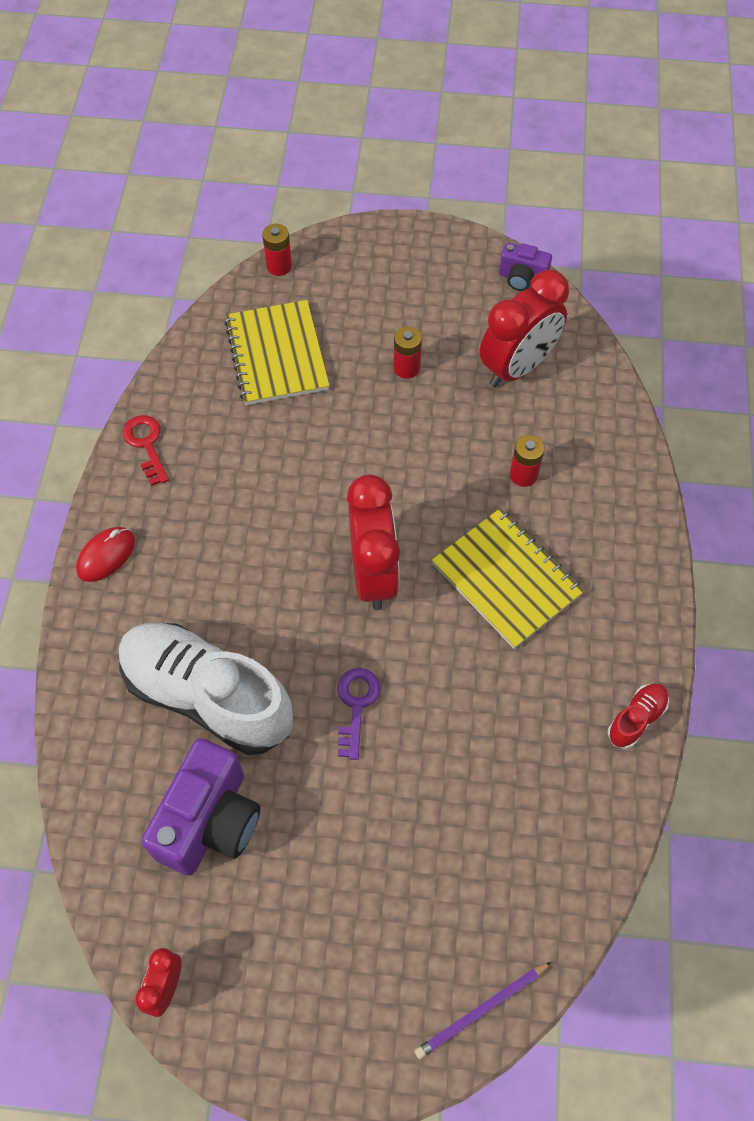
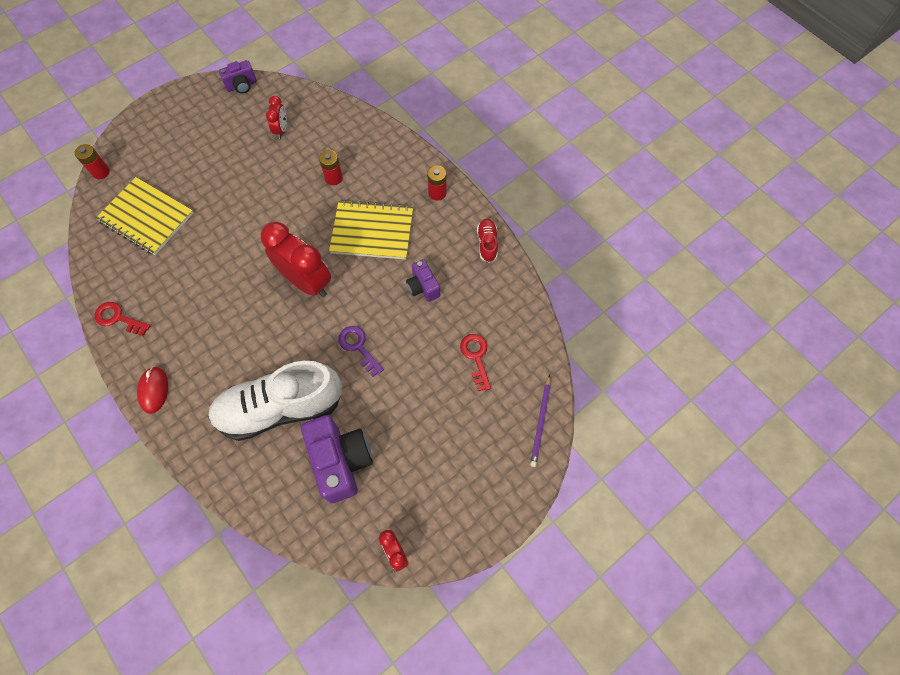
camera: 45 degrees left, 5 degrees up
red battery [393,326,422,379] -> red battery moved to [427,165,446,201]
red clock [479,270,569,387] -> red clock [266,96,287,139], size x0.49
none -> purple camera [406,259,440,302]
none -> red key [460,334,491,391]

